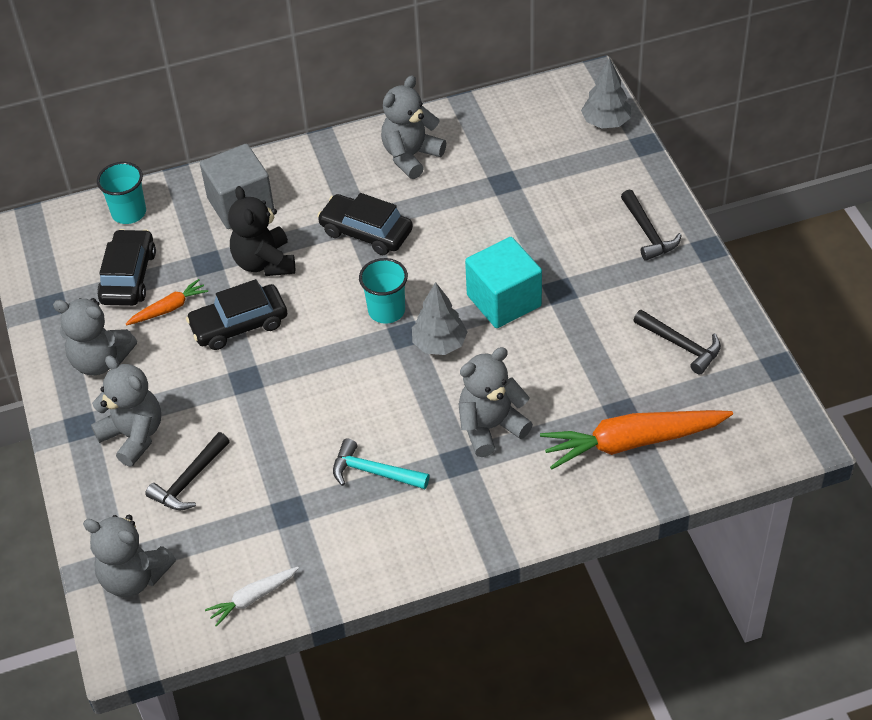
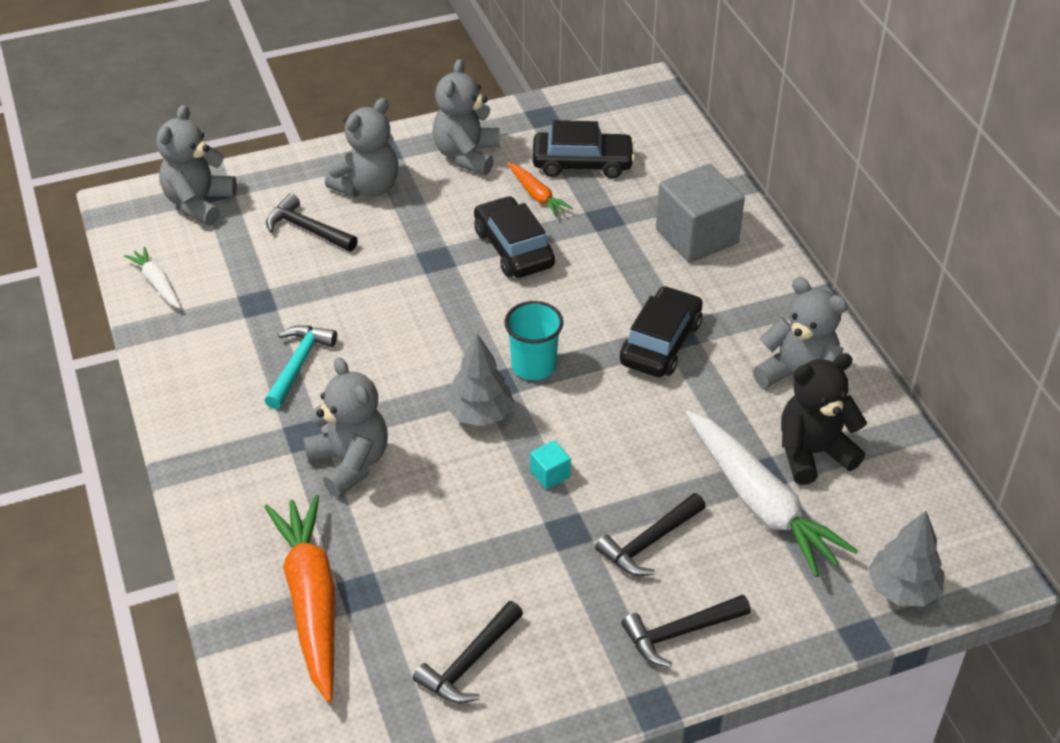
camera: 85 degrees right, 5 degrees down
turquoise cup [97,162,146,224] -> none
black teddy bear [228,186,295,276] -> black teddy bear moved to [781,353,867,485]
turquoise cube [465,237,542,328] -> turquoise cube [530,440,571,489], size x0.42
none -> black hammer [595,493,706,576]
none -> white carrot [686,411,858,577]

